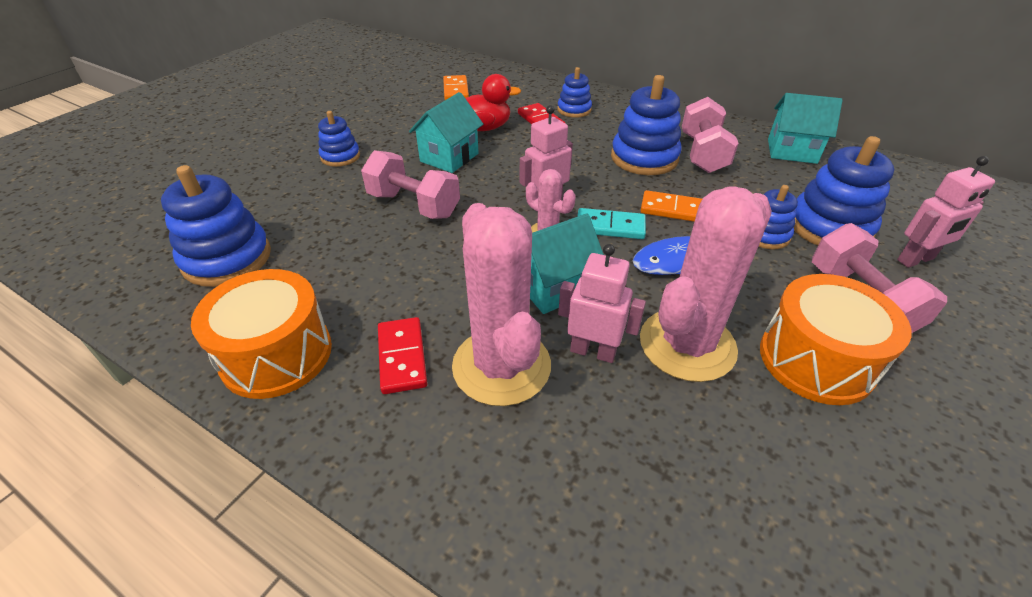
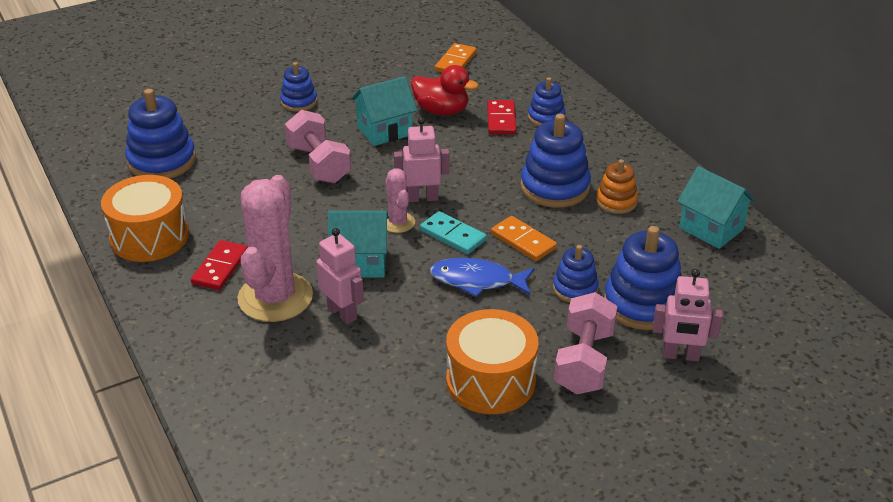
camera: 30 degrees right, 5 degrees down
pink cactus [640,186,772,382] -> none
pink dumbbell [682,97,739,173] -> orange stacking toy [596,159,638,214]

